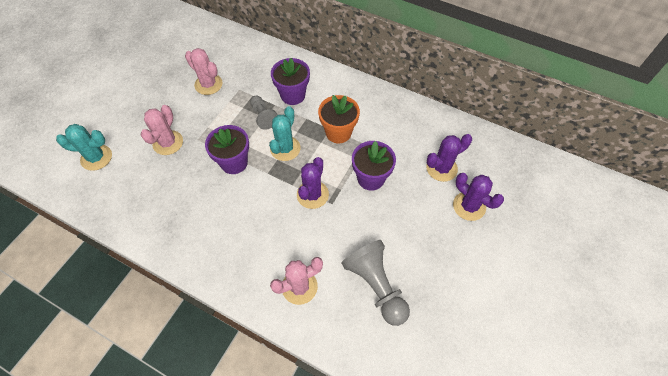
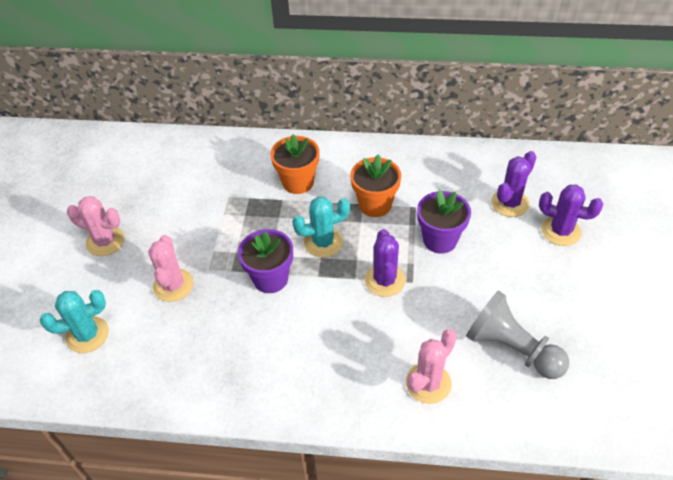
camera: 20 degrees left, 10 degrees down
pink cactus [185,48,223,95] -> pink cactus moved to [67,196,124,256]
grey pawn [250,96,278,130] -> none
turquoise cactus [269,106,301,161] -> turquoise cactus turned 75 degrees clockwise [292,197,350,257]
purple flower pot [271,58,310,105] -> orange flower pot [270,134,319,194]

